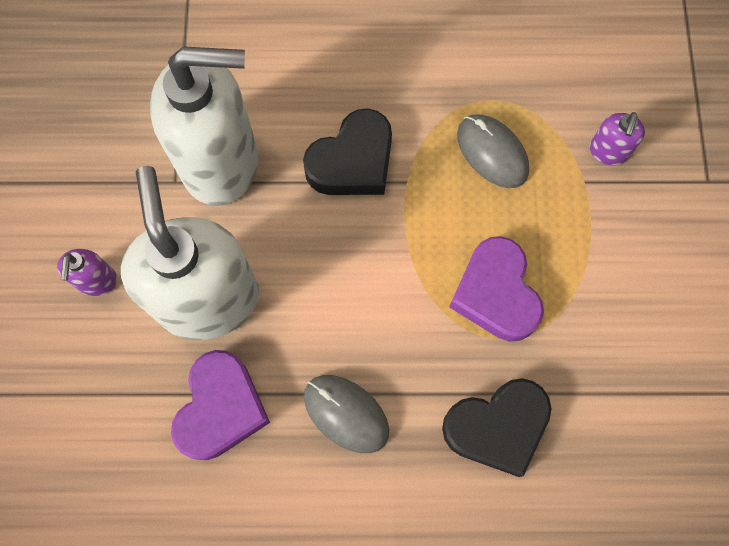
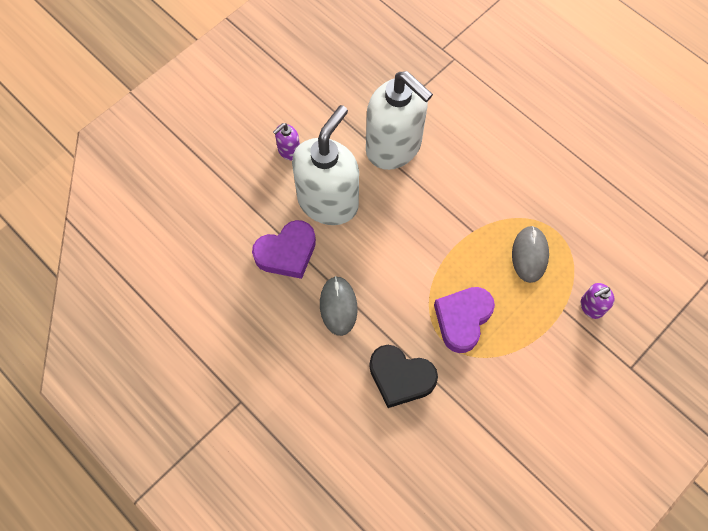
camera: 45 degrees right, 5 degrees down
black heart [303,108,392,195] -> none

